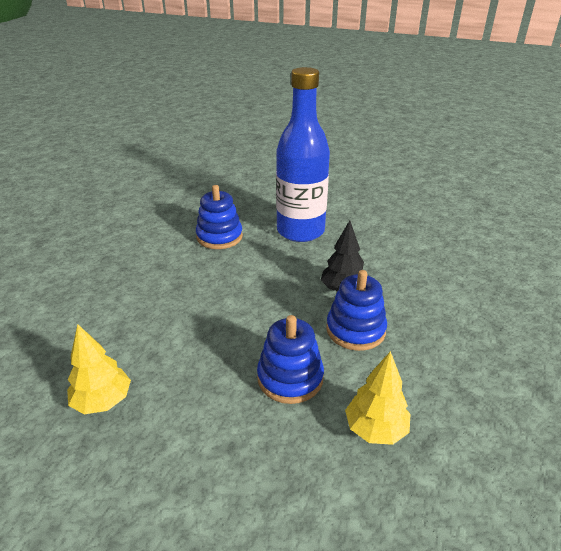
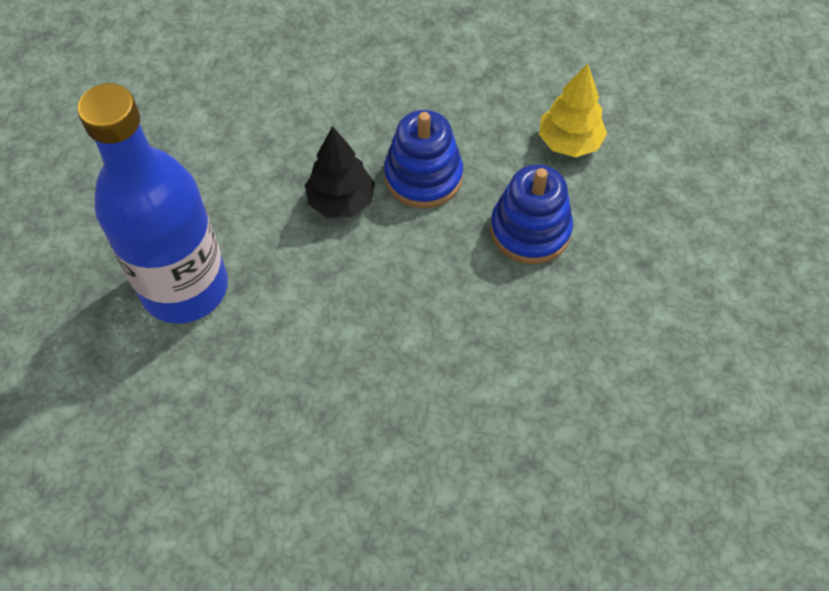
camera: 105 degrees left, 25 degrees up
yellow tree [67,324,131,414] -> none
blue stacking toy [196,185,243,249] -> none

